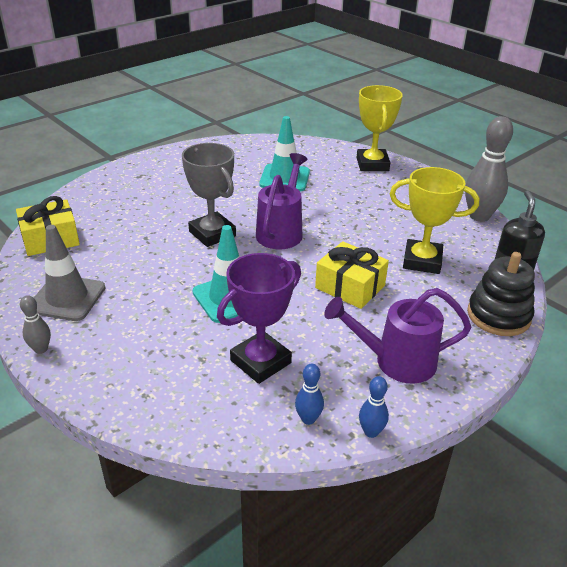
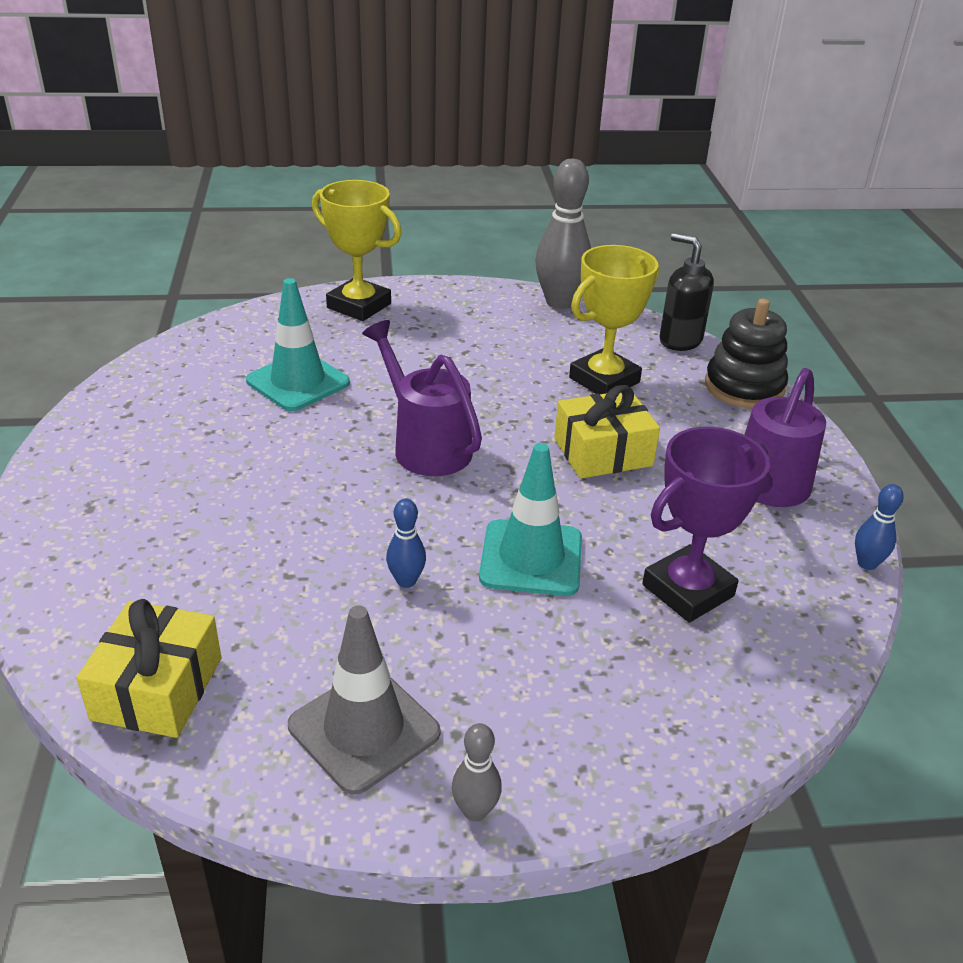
camera: 55 degrees left, 0 degrees up
grey trophy [182,143,236,247] -> none
purple trophy [217,253,301,384] -> purple trophy turned 60 degrees clockwise [642,427,770,622]
blue bowling pin [295,364,324,425] -> blue bowling pin moved to [386,499,426,588]

